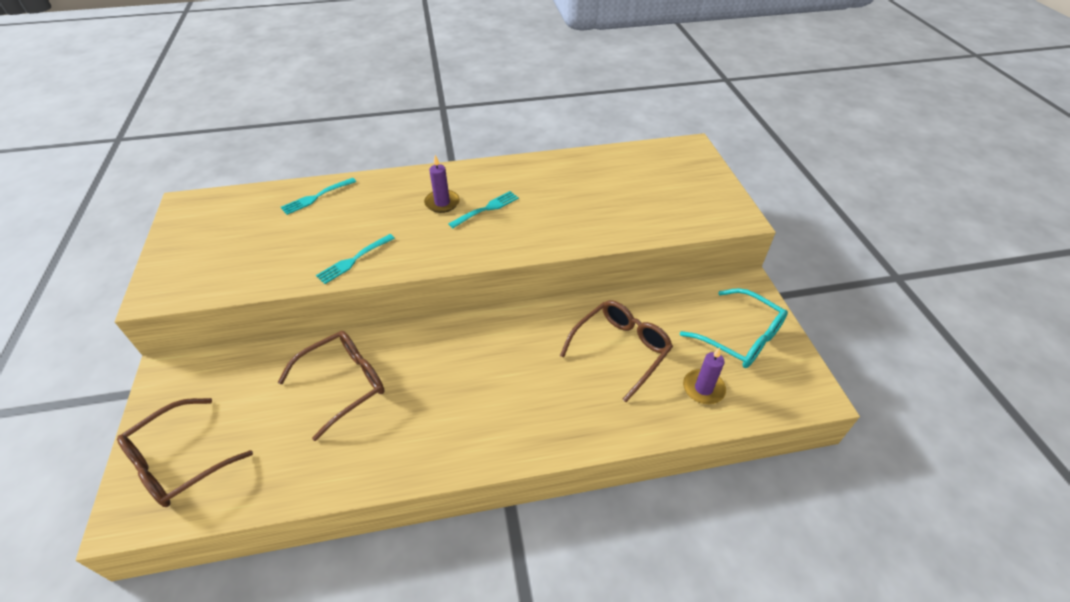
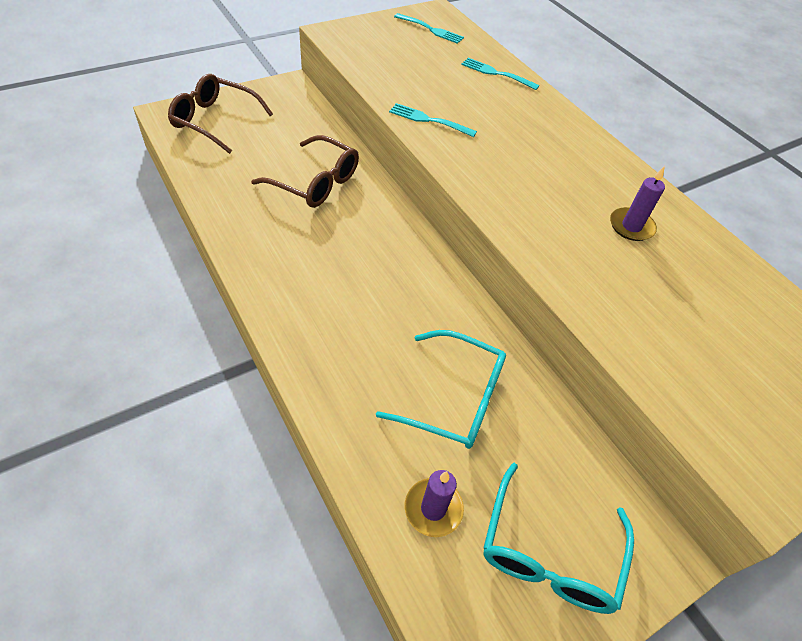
camera: 65 degrees right, 5 degrees up
purple candle [424,155,460,213] -> purple candle moved to [610,166,665,241]
turquoise fork [448,191,519,228] -> turquoise fork moved to [394,13,464,44]
brown glasses [560,300,673,402] -> turquoise glasses [376,330,506,449]

